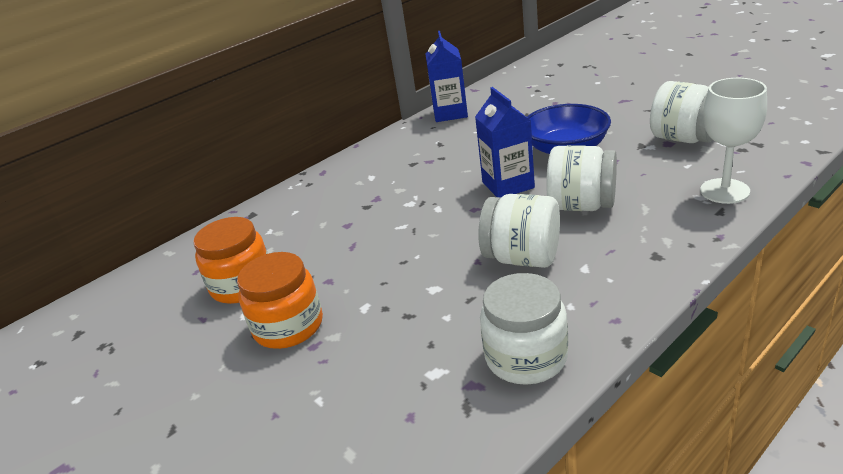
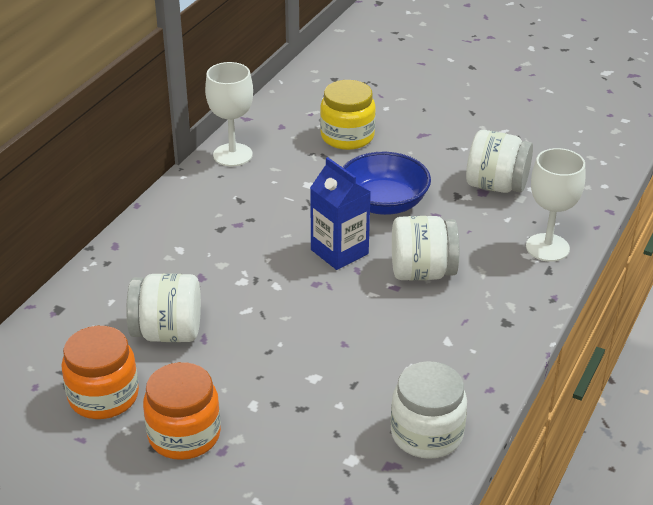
camera: 25 degrees left, 5 degrees up
blue carton [425,31,468,122] -> white goblet [205,62,253,166]
white jar [478,194,560,268] -> white jar moved to [126,273,201,342]
none -> yellow jar [320,80,376,150]

